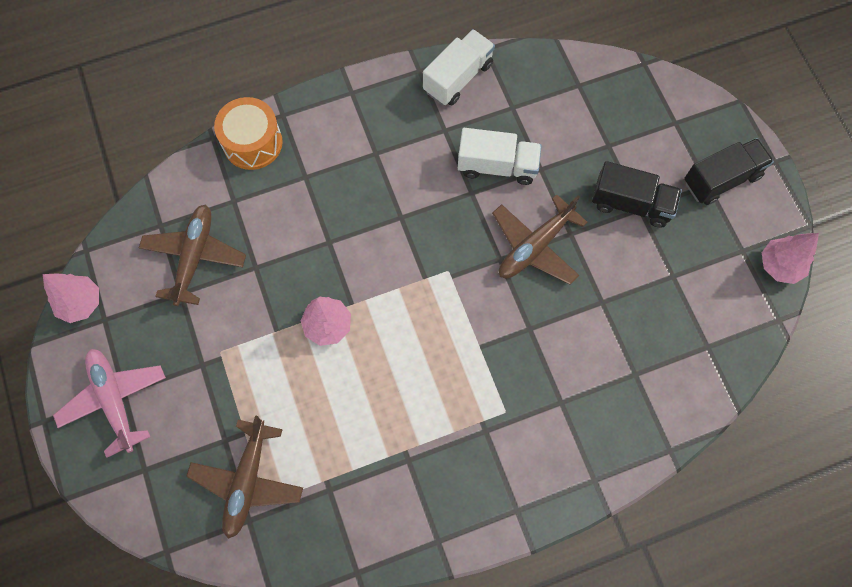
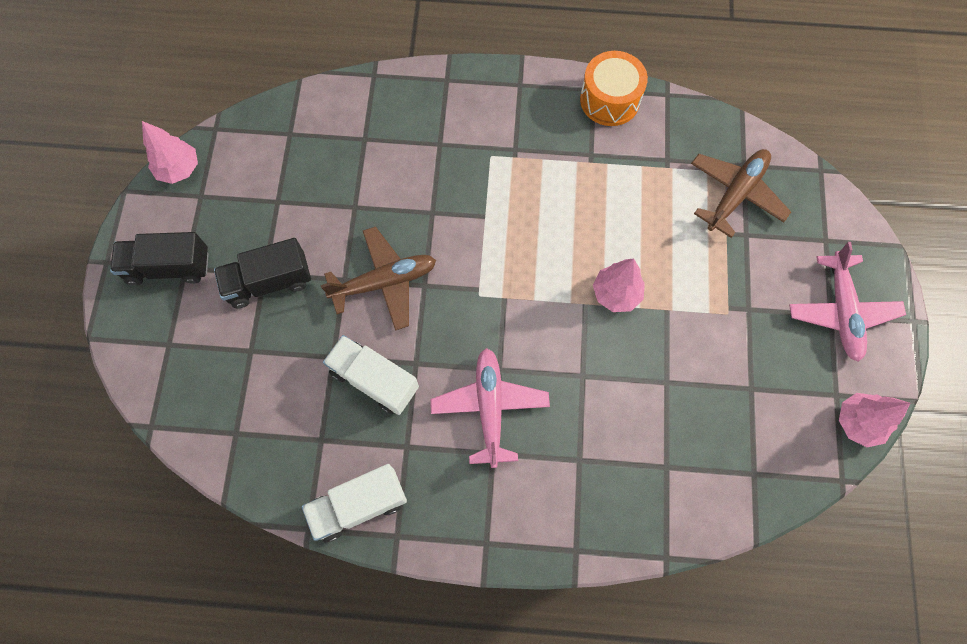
camera: 155 degrees left, 0 degrees up
brown plane [139,204,246,306] -> none
orange drum [214,97,283,170] -> orange drum moved to [580,51,648,126]
black truck [592,161,682,228] -> black truck turned 60 degrees counterclockwise [214,238,311,308]
none -> pink plane [430,348,550,468]

